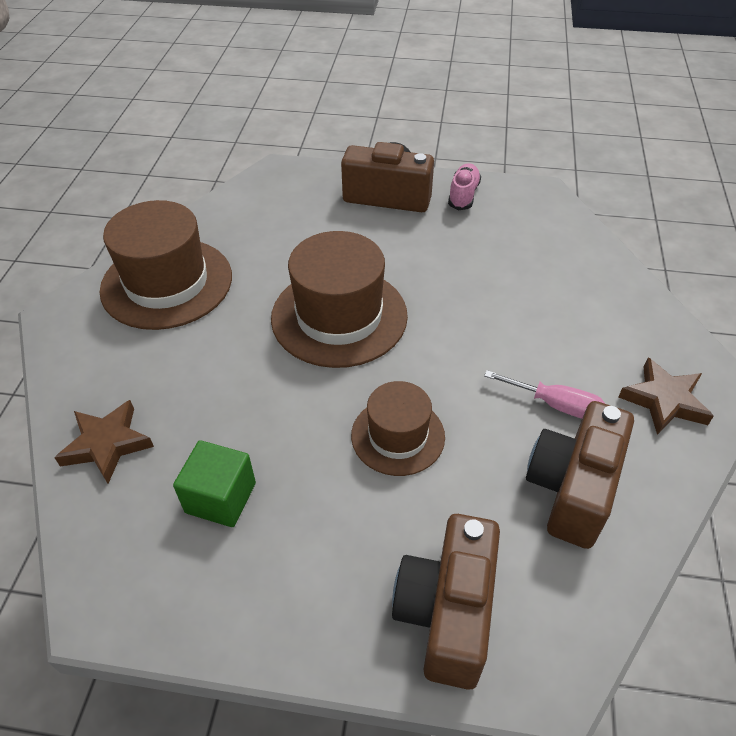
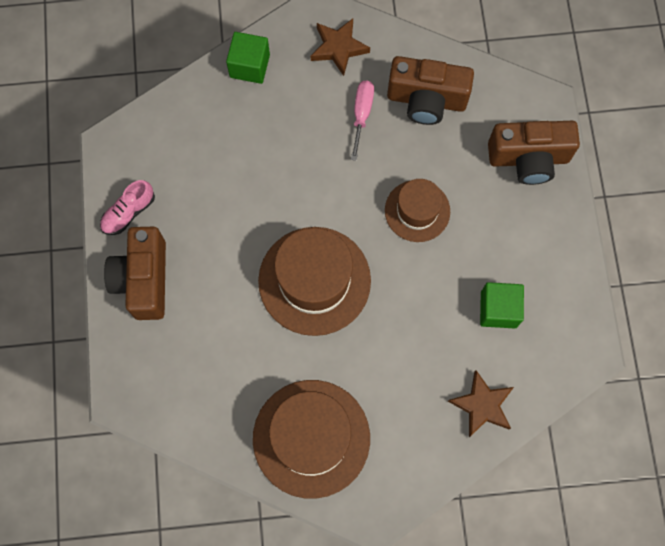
camera: 105 degrees left, 25 degrees up
pink shoe [448,163,481,211] -> pink shoe turned 45 degrees counterclockwise [100,180,155,235]
none -> green cube [226,32,270,84]

